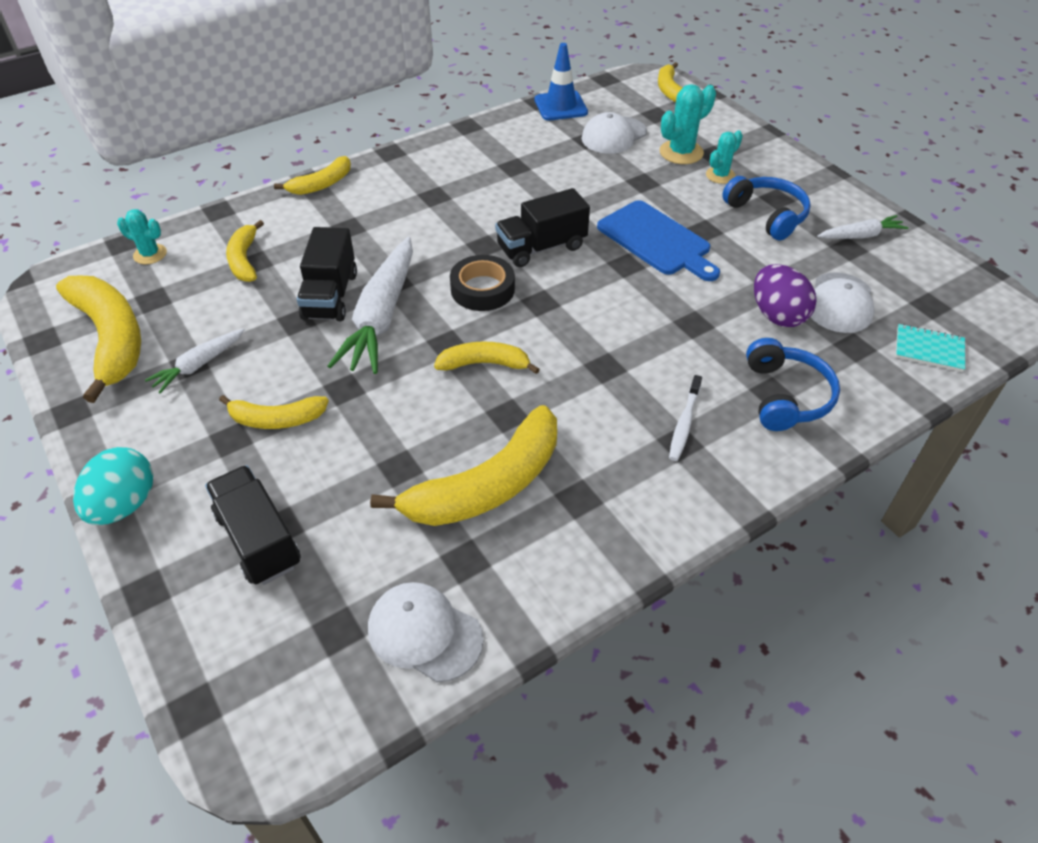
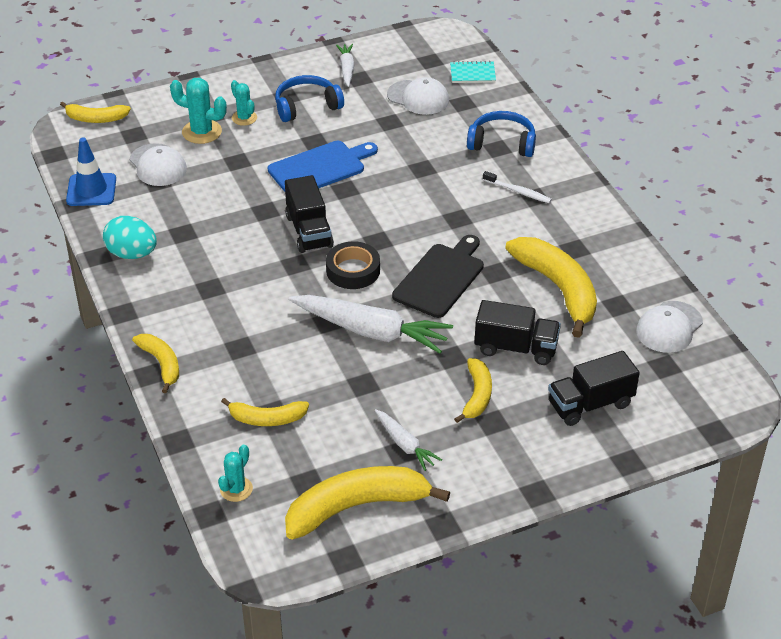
camera: 80 degrees left, 5 degrees down
turquoise egg [73,447,153,525] -> turquoise egg moved to [103,216,157,259]
black truck [297,227,357,321] -> black truck moved to [475,300,561,365]
yellow banana [434,341,540,374] -> black cutting board [392,235,484,318]
turquoise cactus [660,84,716,164] -> turquoise cactus turned 45 degrees counterclockwise [170,78,227,144]
purple egg [754,264,817,327] -> none
turquoise notebook [896,324,965,372] -> turquoise notebook turned 60 degrees clockwise [450,61,496,83]

